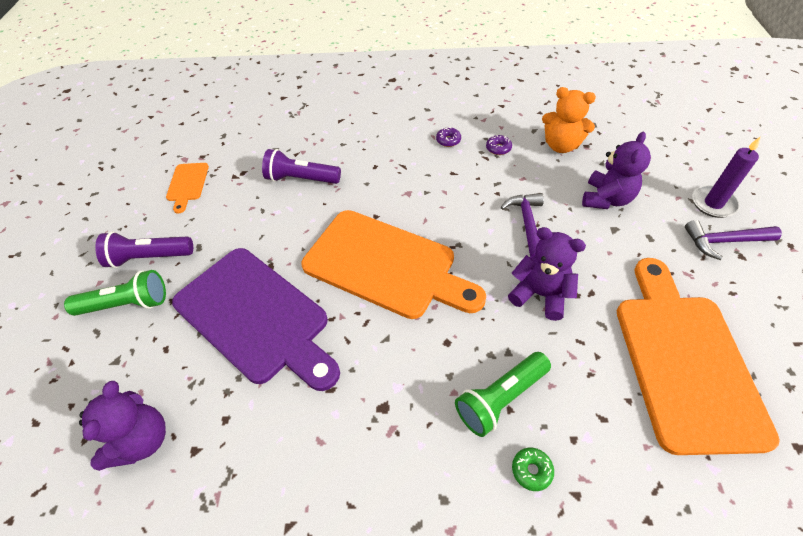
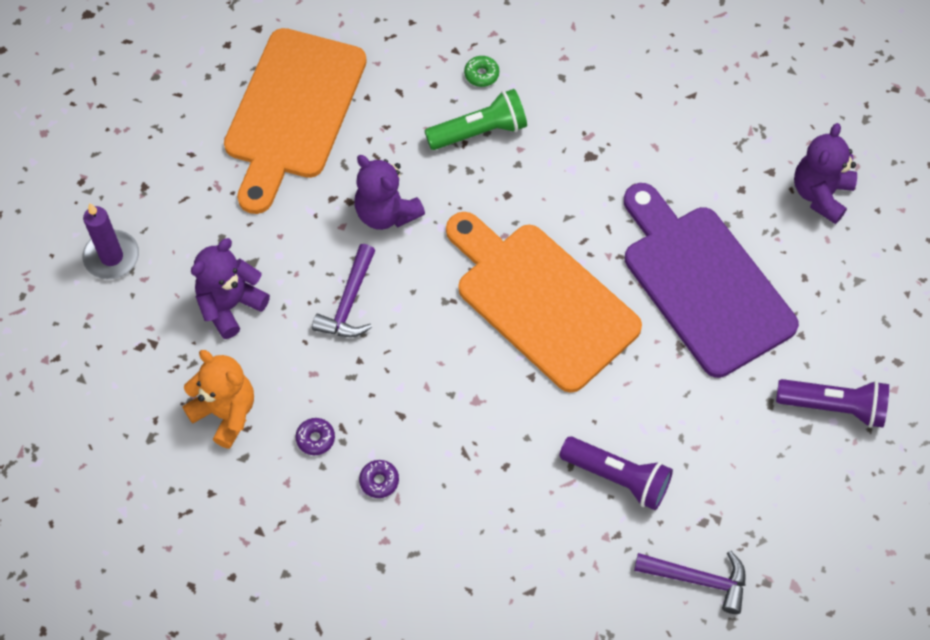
camera: 165 degrees left, 10 degrees up
green flashlight [64,270,166,316] -> none
orange cutting board [166,163,209,214] -> none
purple hammer [685,220,782,260] -> purple hammer moved to [634,551,745,614]

